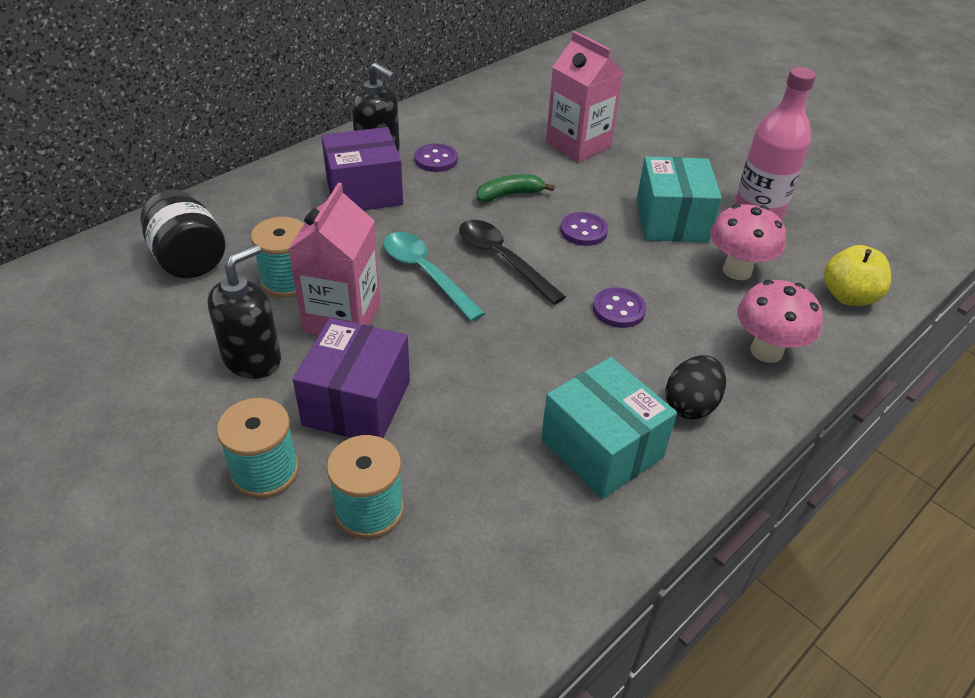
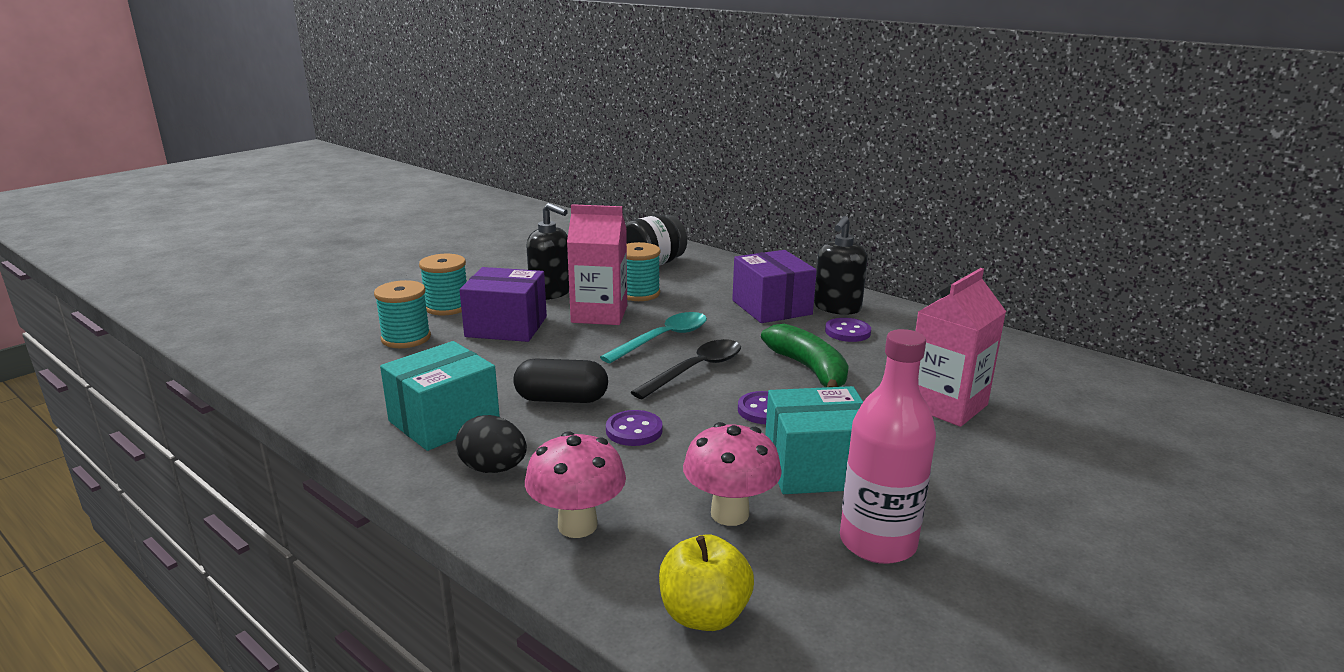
camera: 85 degrees right, 20 degrees down
green banana [476,174,555,202] -> green banana [761,324,849,387], size x1.55
none -> black capsule [513,358,608,403]

